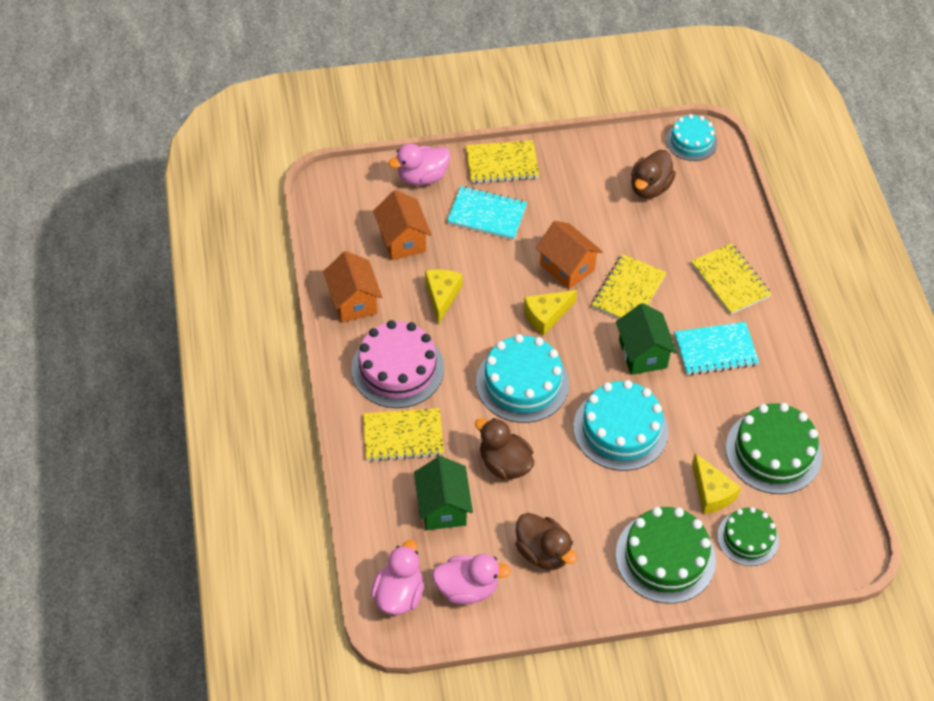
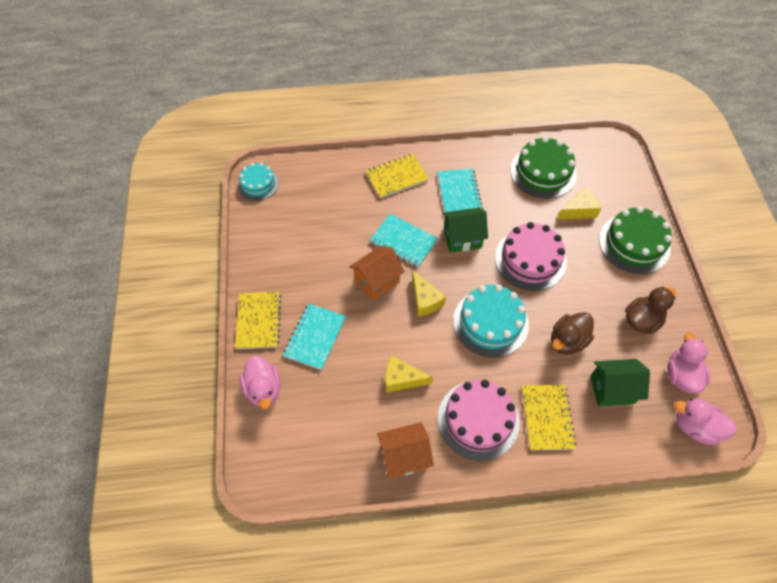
camera: 85 degrees left, 5 degrees up
orange house [373,190,432,260] -> none
turquoise cake [573,380,669,471] -> pink cake [495,222,567,291]
yellow notebook [592,254,667,319] -> turquoise notebook [370,214,438,267]
brown duck [631,150,676,198] -> none
green cake [717,507,779,566] -> none

